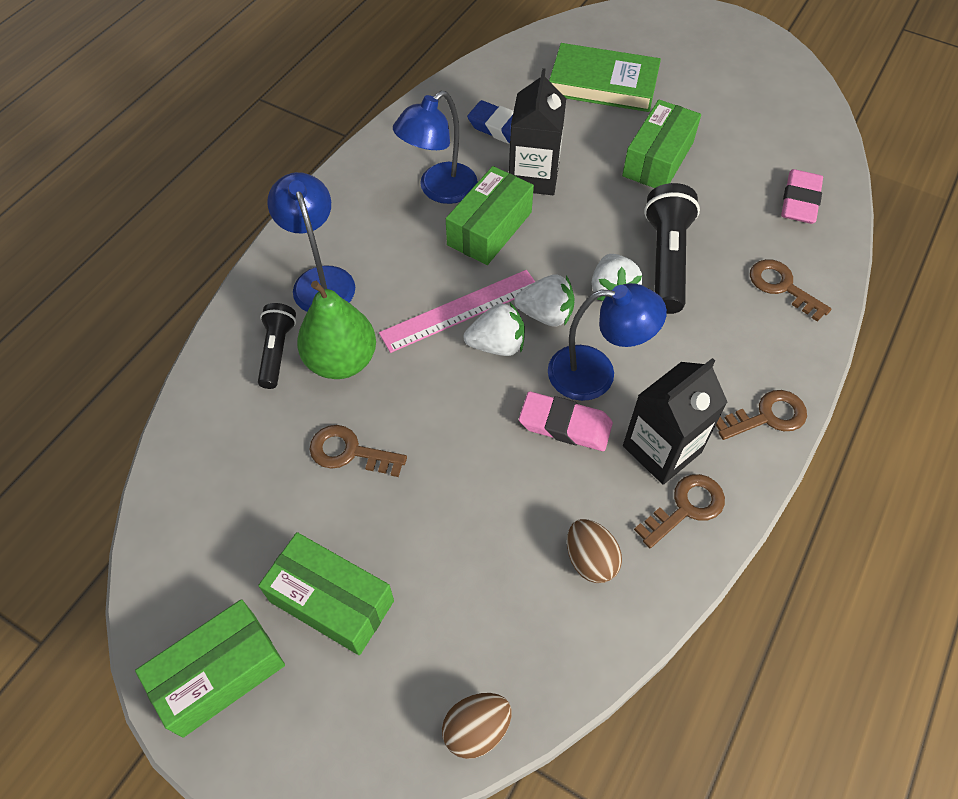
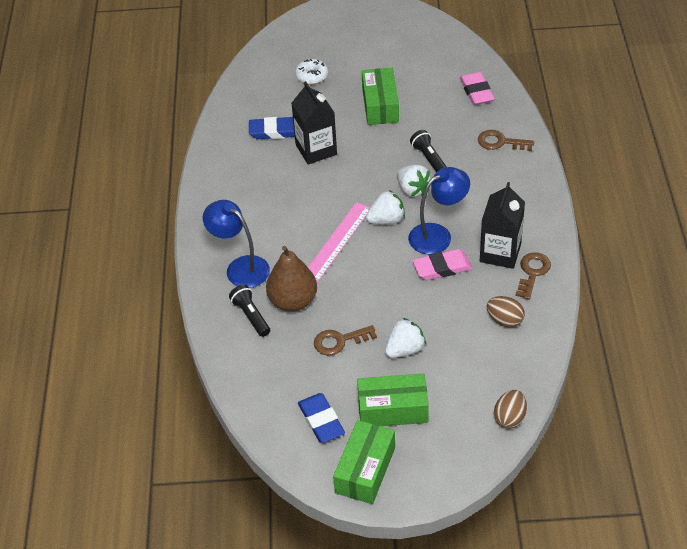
camera: 30 degrees left, 10 degrees down
green pear [297,281,376,379] -> brown pear [266,246,317,312]
blue lamp [393,91,478,204] -> none
green box [446,166,534,265] -> none
white strawberry [463,303,525,356] -> white strawberry moved to [385,318,426,358]
green book [549,43,661,112] -> white donut [295,59,328,84]
black flashlight [644,183,700,314] -> black flashlight [410,130,447,172], size x0.61
brown key [716,390,807,440] -> none
none -> blue eraser [298,393,345,443]

